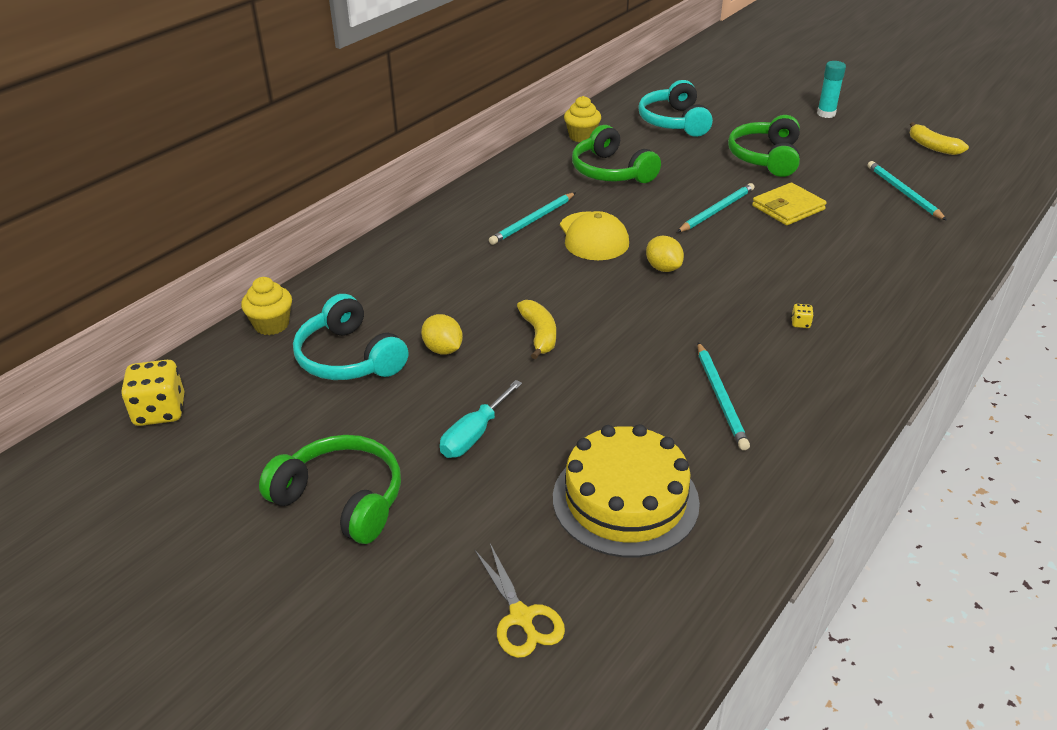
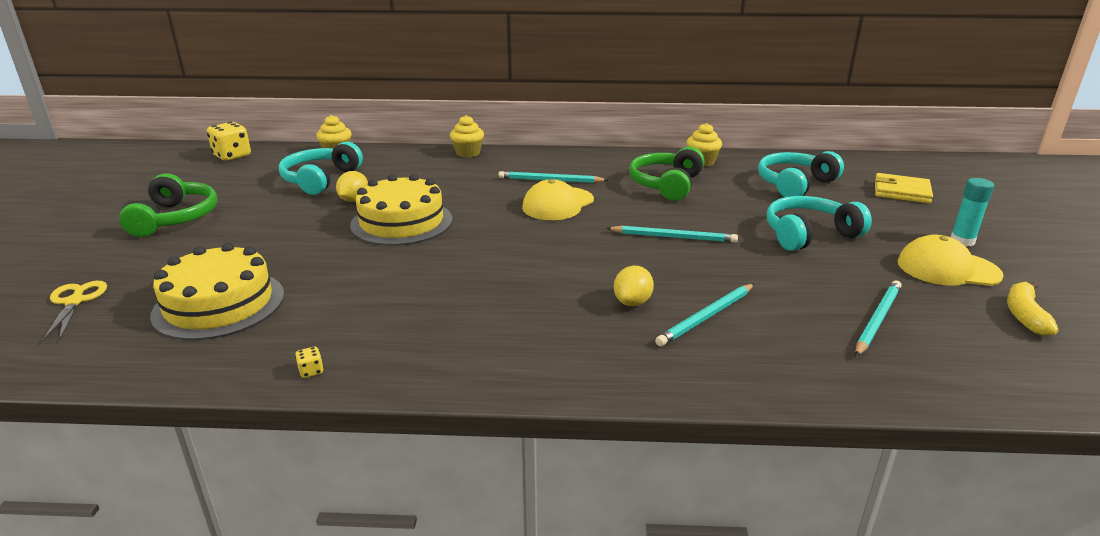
camera: 55 degrees right, 10 degrees down
turquoise screwdriver [440,380,522,458] -> none
yellow scissors [474,544,565,658] -> yellow scissors turned 135 degrees clockwise [42,281,107,342]
yellow banana [517,300,556,359] -> yellow cake [350,174,452,246]
yellow lemon [646,236,684,272] -> yellow lemon moved to [614,266,654,306]
turquoise pencil [697,342,750,450] -> turquoise pencil moved to [655,284,754,346]
green headphones [728,115,800,177] -> turquoise headphones [767,196,872,251]
yellow wallet [752,183,827,225] -> yellow wallet moved to [875,173,933,203]
yellow dice [791,304,814,328] -> yellow dice moved to [295,347,324,378]
none -> yellow cupcake [450,115,484,157]
none -> yellow cap [898,235,1004,286]

